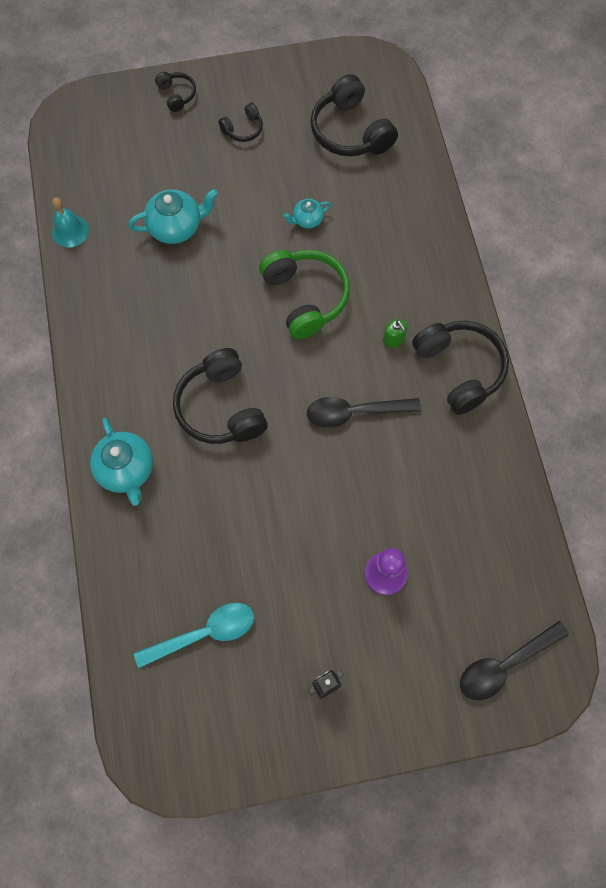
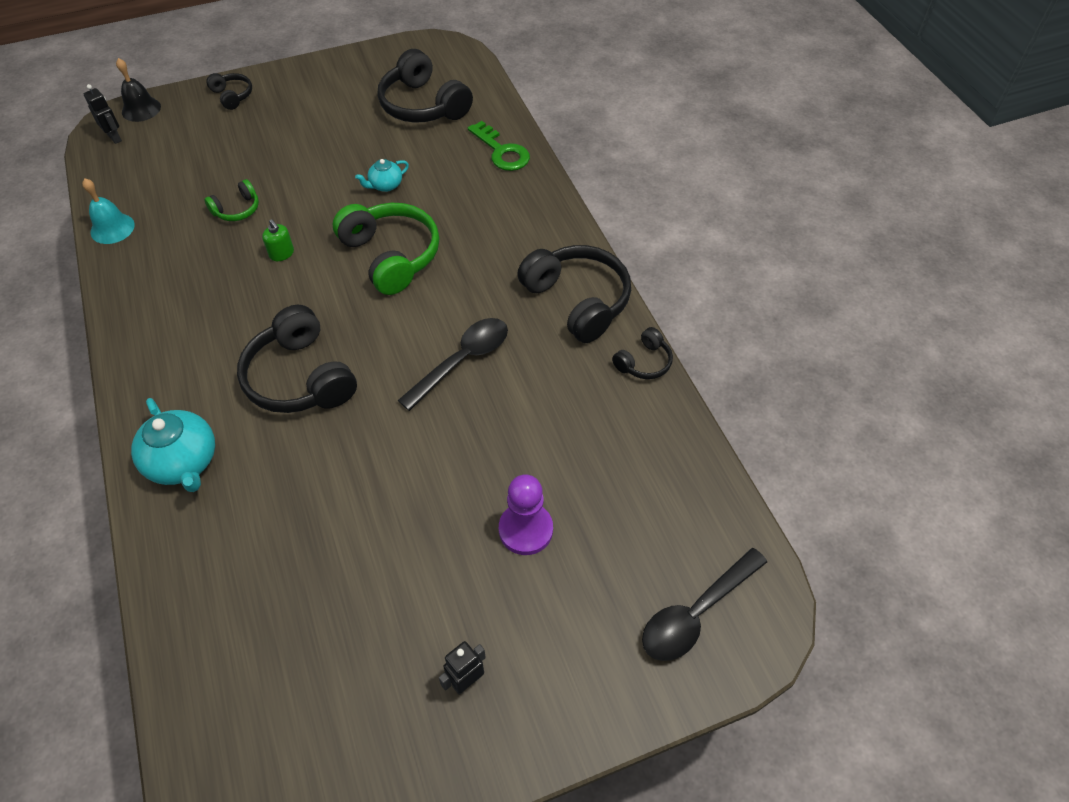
camera: 10 degrees left, 15 degrees down
turquoise teapot [128,189,218,244] -> green headphones [204,179,259,221]
turquoise spoon [134,603,254,668] -> none
black headphones [218,103,263,142] -> black headphones moved to [612,327,673,379]
black spoon [307,397,421,428] -> black spoon turned 150 degrees clockwise [398,318,508,411]
green soap dispenser [383,319,407,348] -> green soap dispenser moved to [262,219,294,261]
none -> black robot [84,84,122,144]
none -> black bell [116,58,161,122]
none -> green key [468,121,530,171]

